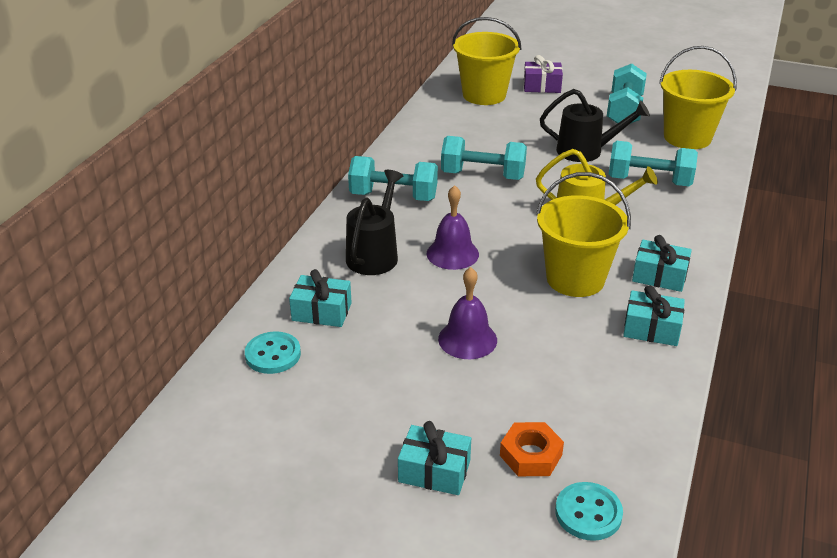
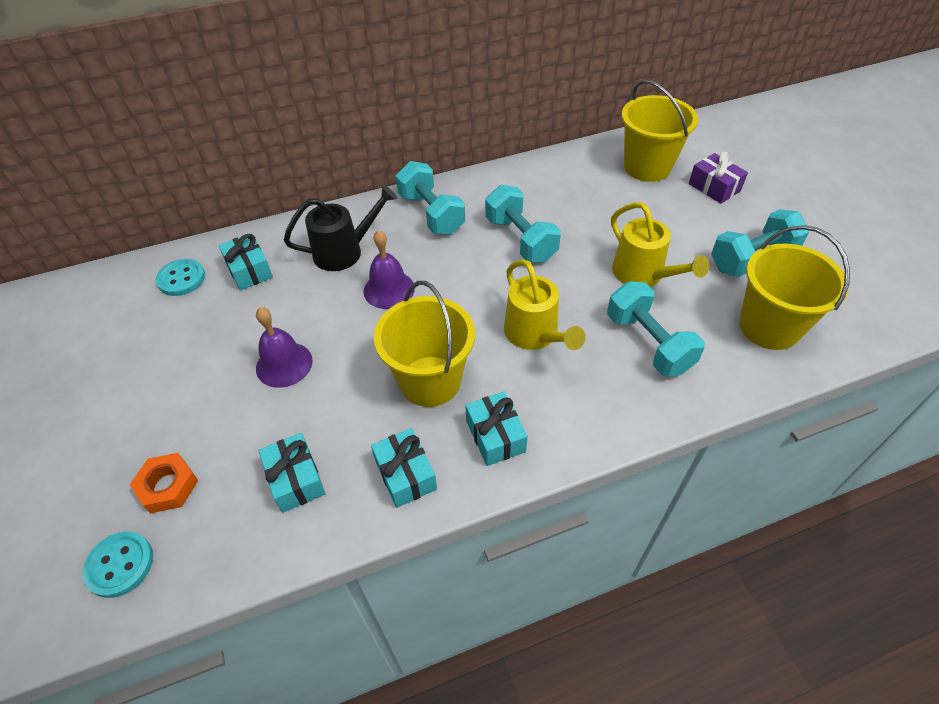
camera: 50 degrees right, 15 degrees up
turquoise gift [398,421,471,495] -> turquoise gift moved to [259,433,325,513]
black watering can [540,89,650,162] -> yellow watering can [611,202,709,287]

